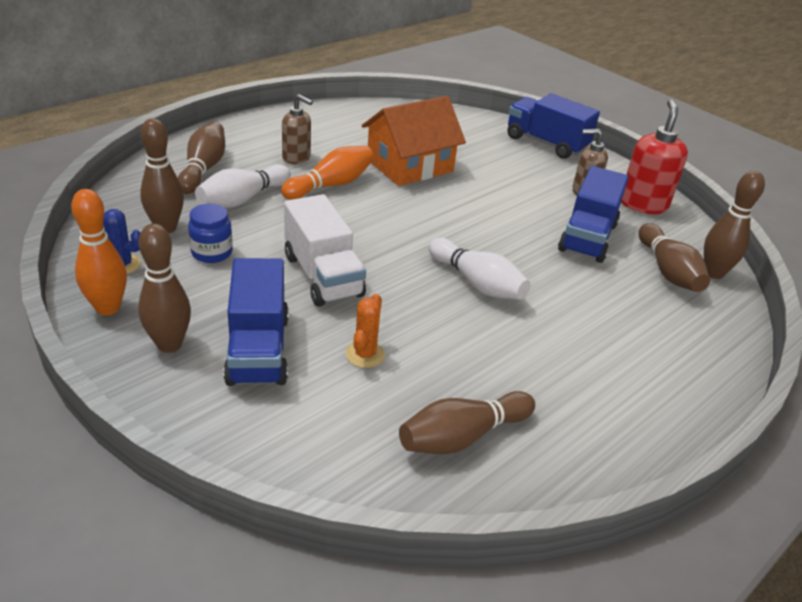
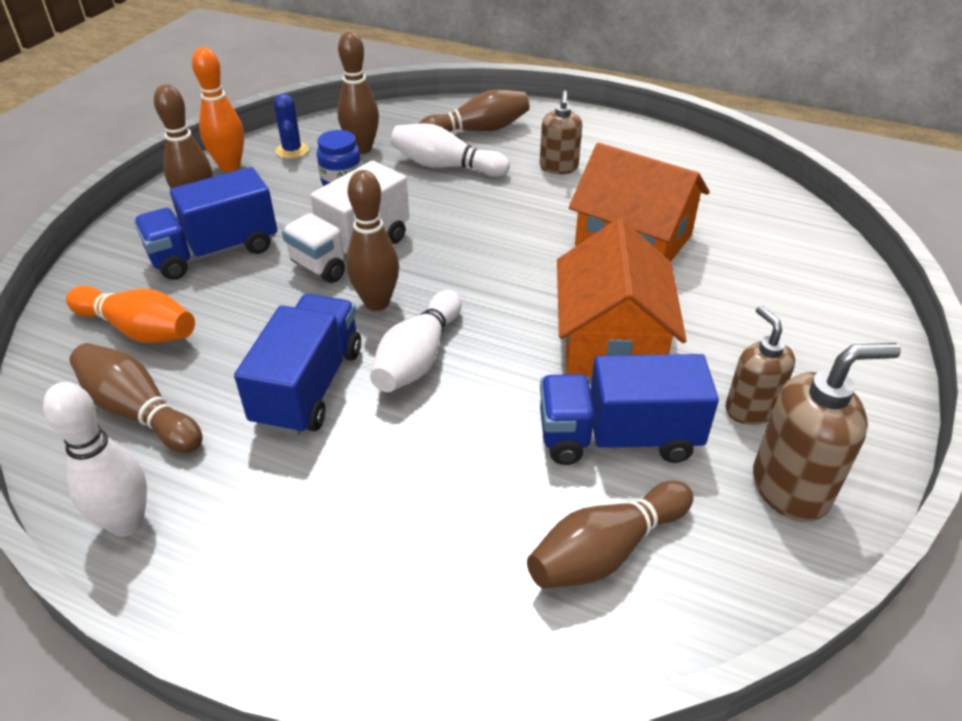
camera: 70 degrees right, 5 degrees up
orange bowling pin [281,146,374,200] -> orange bowling pin moved to [66,286,195,343]
orange cactus [346,294,385,368] -> none
blue truck [508,93,600,159] -> blue truck moved to [234,294,361,436]
red soap dispenser [621,99,688,214] -> brown soap dispenser [753,343,901,522]
brown bowling pin [704,171,765,279] -> brown bowling pin moved to [346,170,399,311]
none -> white bowling pin [43,382,147,537]
none -> orange house [557,218,687,376]

